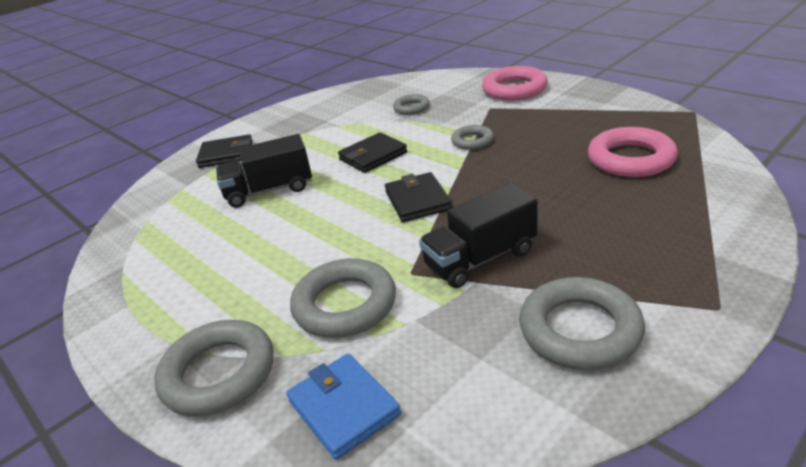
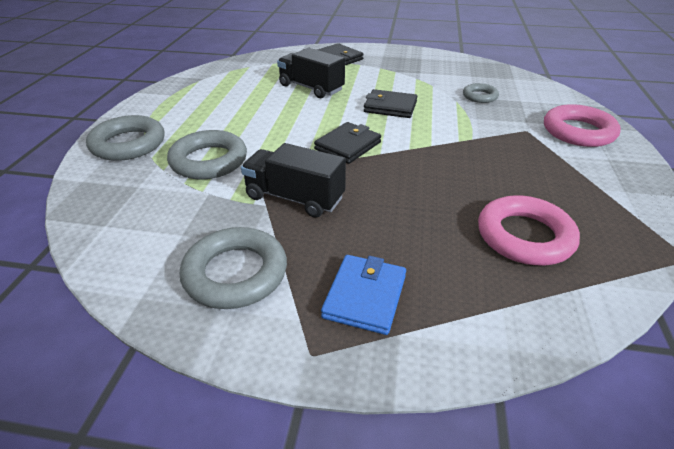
camera: 50 degrees right, 5 degrees up
blue wallet [286,354,401,460] -> blue wallet moved to [321,255,406,335]
grey ring [451,125,494,150] -> none

